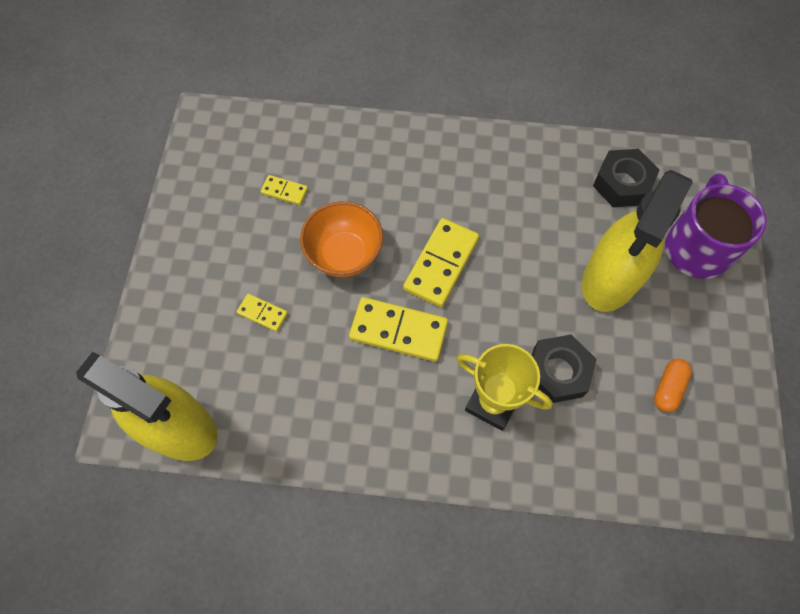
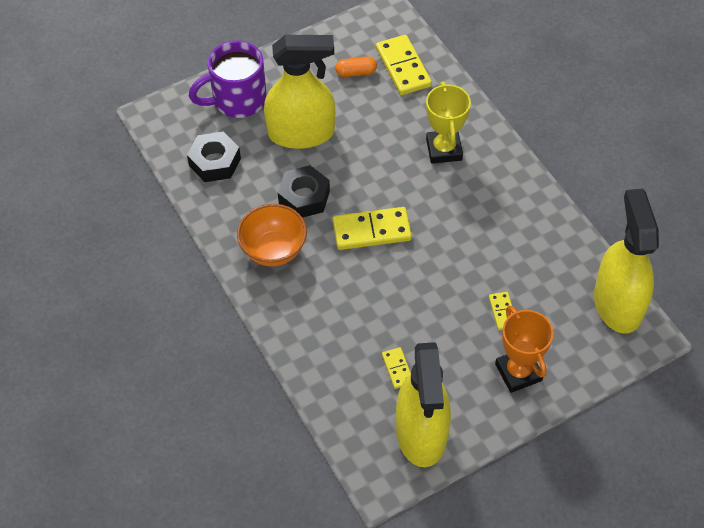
camera: 125 degrees left, 10 degrees down
orange bowl [300,201,383,277] -> orange bowl moved to [237,204,307,266]
yellow domino [349,297,448,362] -> yellow domino moved to [376,35,432,95]
black nut [532,334,597,403] -> black nut moved to [278,165,330,218]
none -> yellow spray bottle [396,342,451,467]
none -> orange trophy [495,305,553,393]

